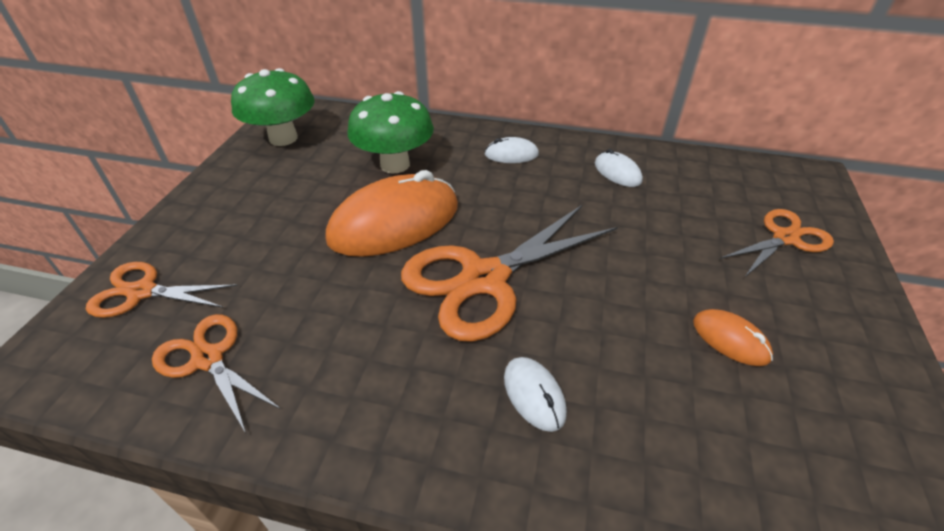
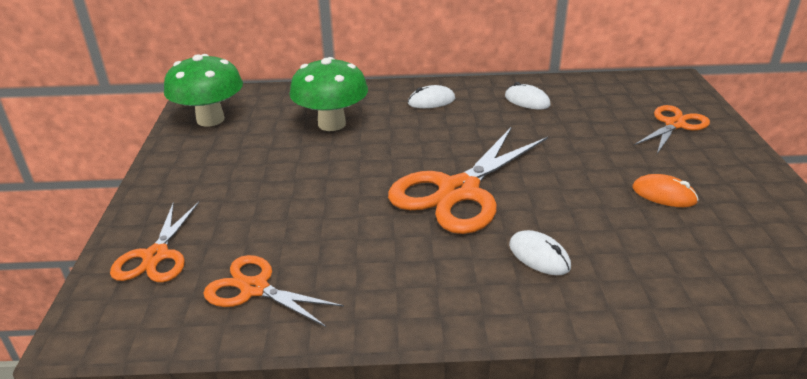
camera: 15 degrees left, 10 degrees down
orange scissors [86,262,238,318] -> orange scissors turned 75 degrees counterclockwise [110,202,199,282]
orange mouse [326,170,458,257] -> none

